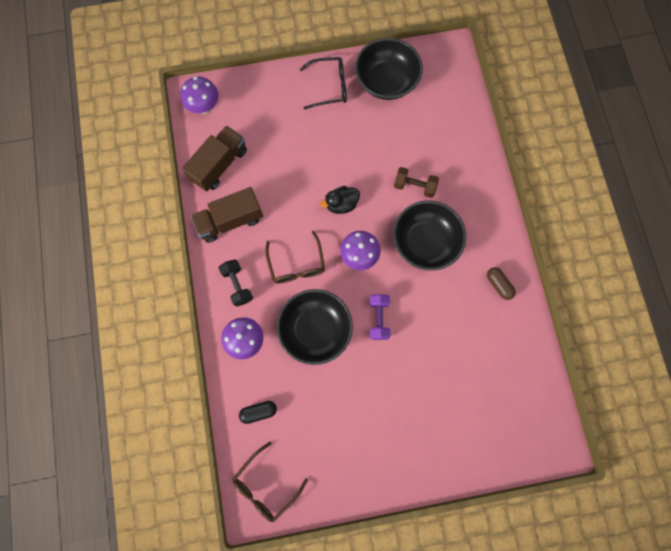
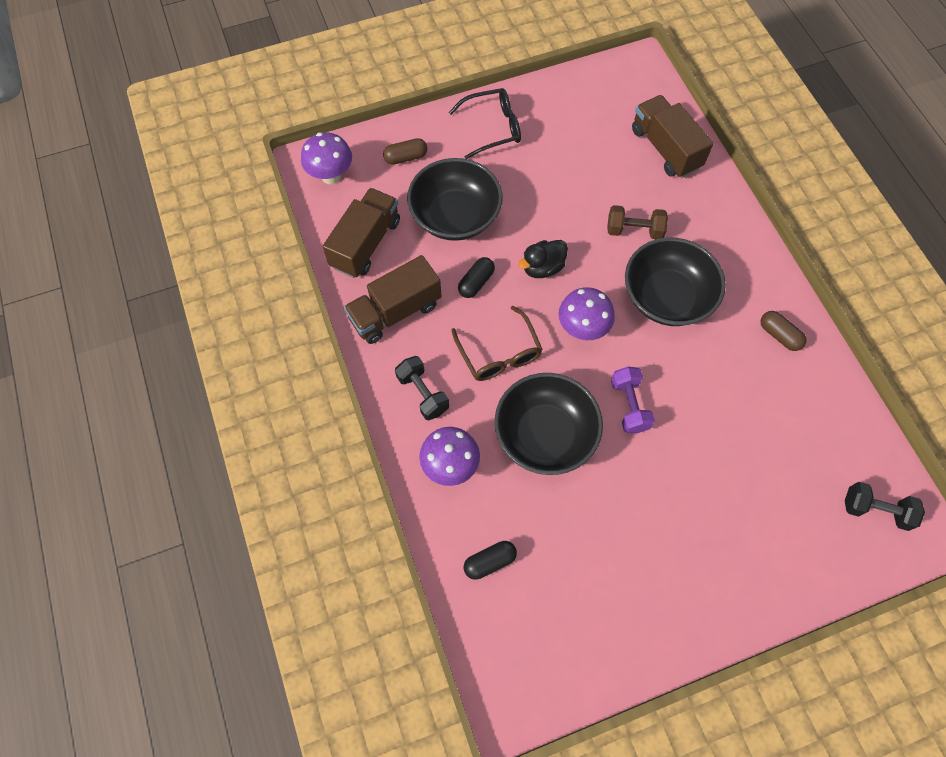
camera: 10 degrees left, 10 degrees down
brown glasses [232,442,308,522] -> none
black bowl [355,38,423,100] -> black bowl moved to [407,158,503,241]
none -> brown capsule [383,138,428,165]
none -> black capsule [458,257,495,298]
none -> brown truck [632,95,713,178]
none -> black dumbbell [845,482,925,531]

